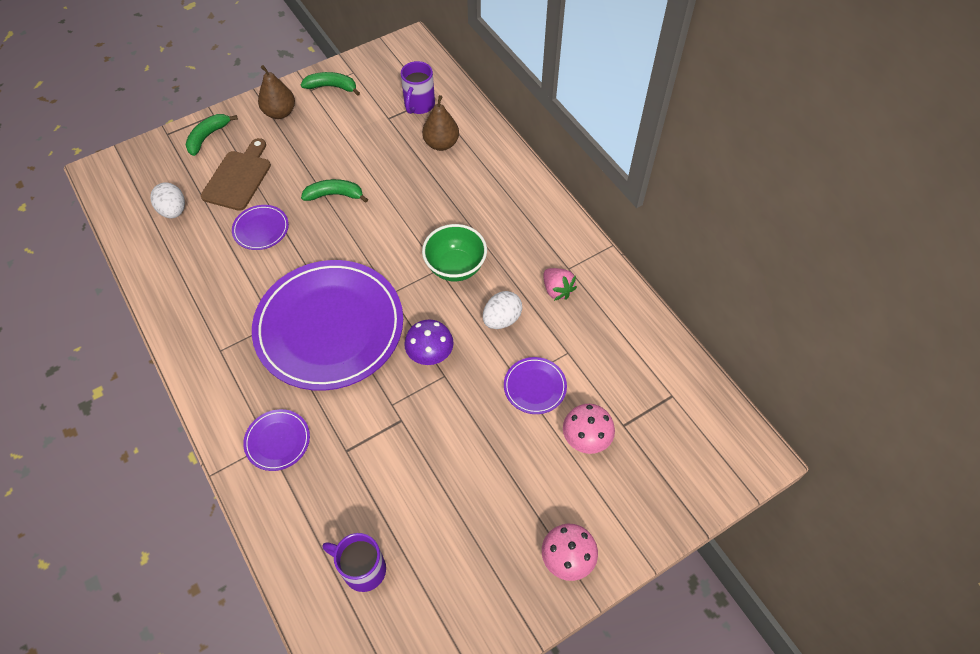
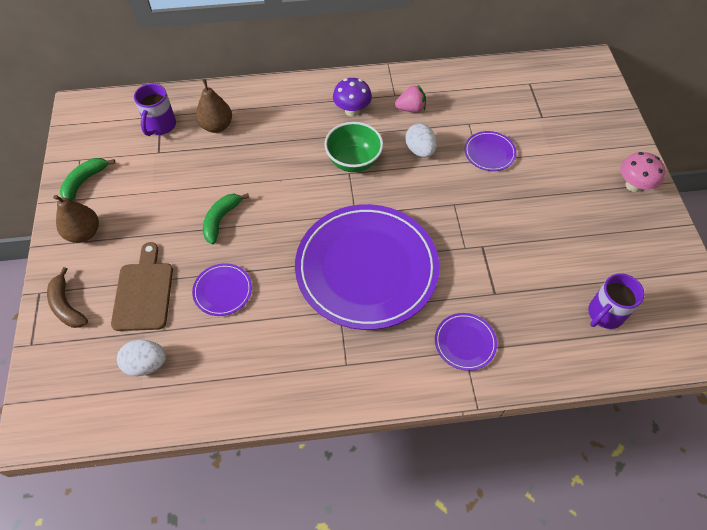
camera: 65 degrees left, 0 degrees up
green banana [185,114,238,156] -> brown banana [47,267,88,328]
brown cutting board [201,138,271,211] -> brown cutting board turned 45 degrees clockwise [111,242,173,331]
purple mug [401,61,435,114] -> purple mug turned 60 degrees clockwise [134,83,176,136]
purple mushroom [404,320,454,365] -> purple mushroom moved to [333,78,372,117]
pink mushroom [563,404,615,454] -> none

